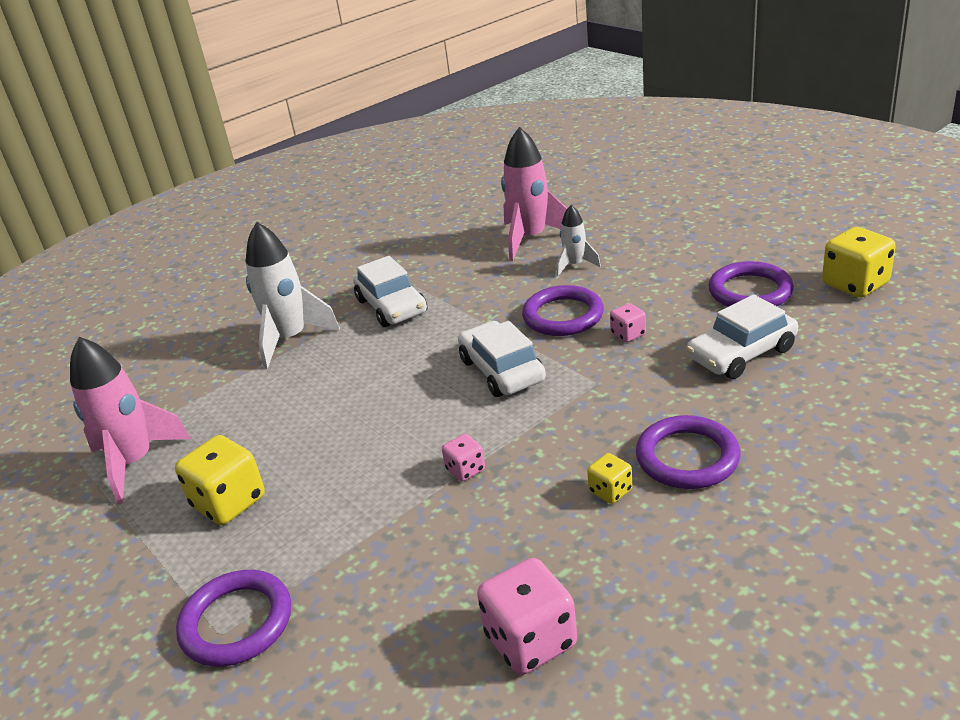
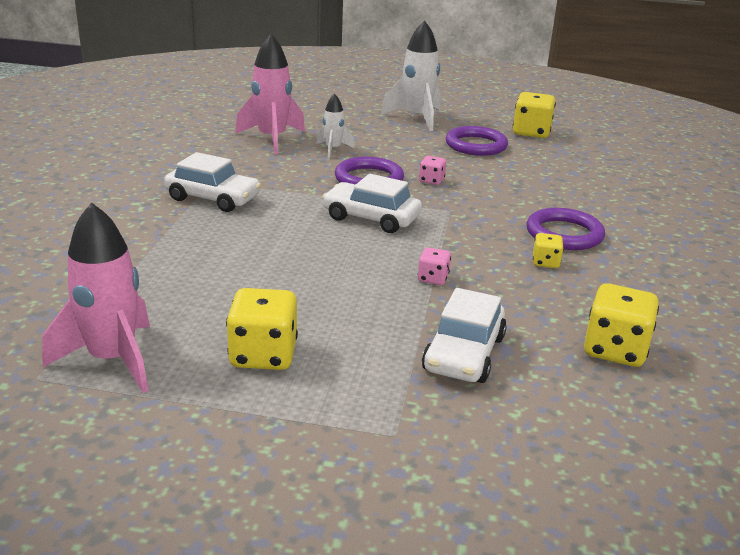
camera: 45 degrees left, 5 degrees down
purple ring [176,570,291,667] -> none
white rocket [246,222,340,369] -> white rocket moved to [381,20,440,131]
pink dice [477,558,577,675] -> yellow dice [584,283,659,367]
white car [686,295,798,379] -> white car moved to [422,288,507,383]

